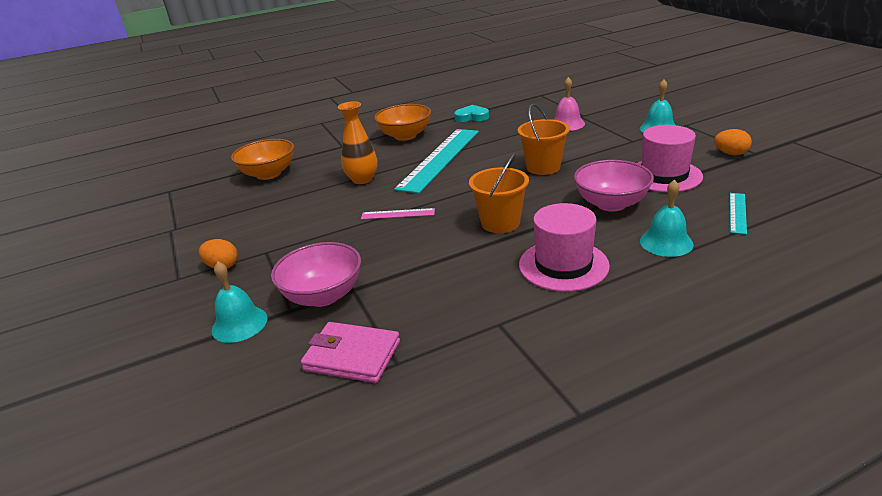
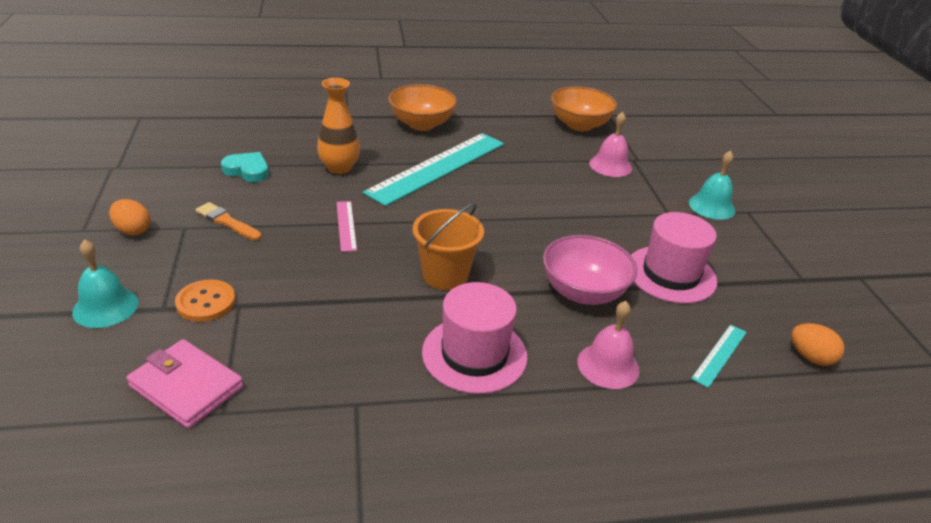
camera: 10 degrees right, 5 degrees up
orange bowl [231,139,294,180] -> orange bowl moved to [551,86,617,131]
pink bowl [271,242,361,307] -> orange button [175,279,236,322]
pink ruler [361,208,435,220] -> pink ruler turned 60 degrees clockwise [337,201,357,252]
turquoise heart [454,105,489,122] -> turquoise heart moved to [221,152,269,182]
orange bucket [518,104,570,175] -> none
turquoise bell [640,180,694,257] -> pink bell [577,301,640,389]
orange egg [714,129,752,155] -> orange egg moved to [791,323,845,366]
none -> orange brush [195,202,262,240]

